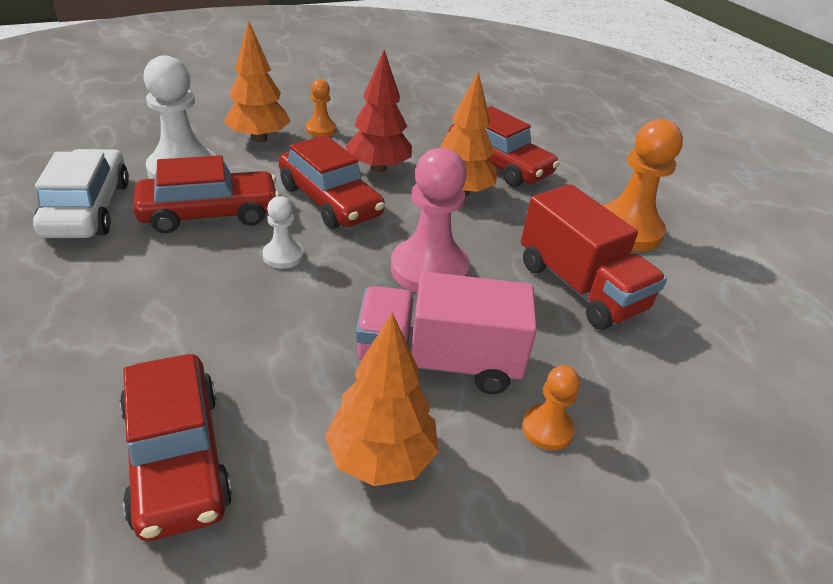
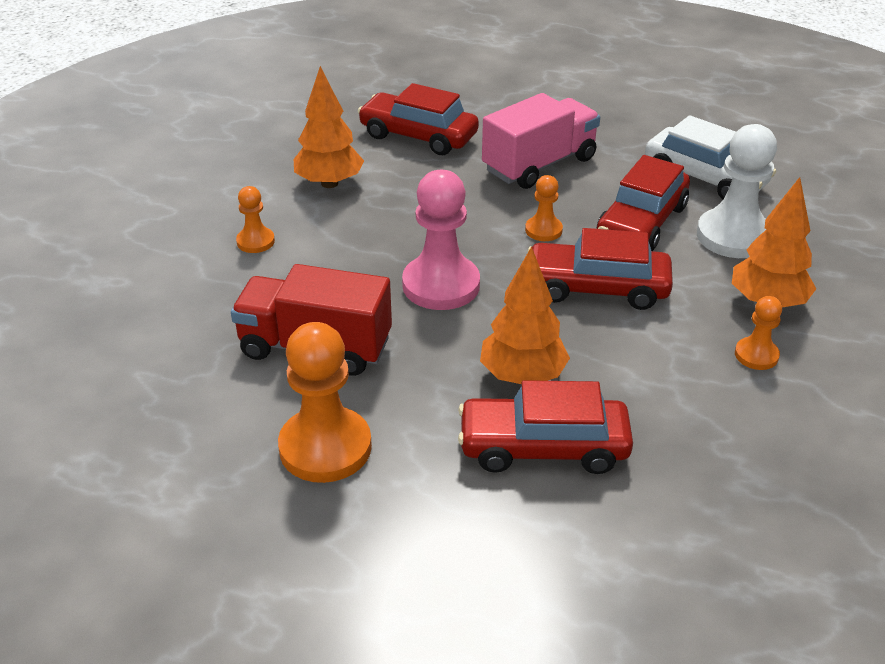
camera: 140 degrees right, 0 degrees up
white pawn [262,196,304,269] -> orange pawn [525,175,563,241]
red tree [345,50,412,173] -> none
pink truck [356,272,537,394] -> pink truck moved to [482,93,600,189]

